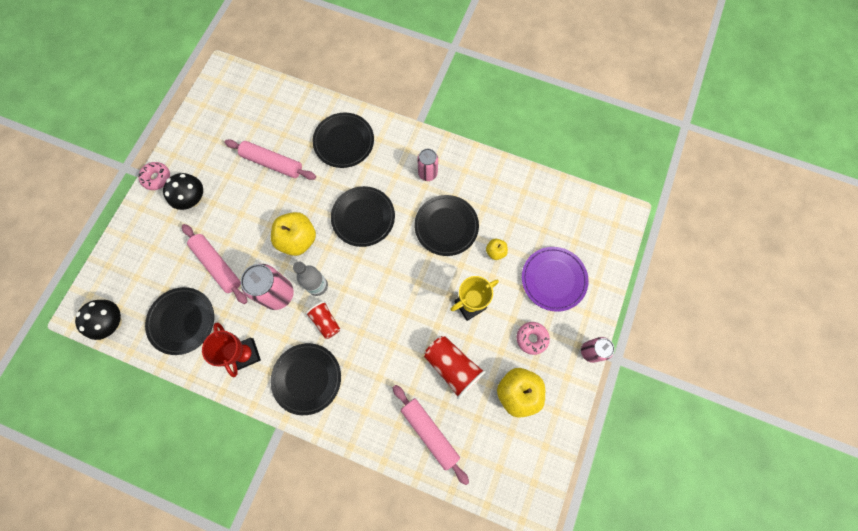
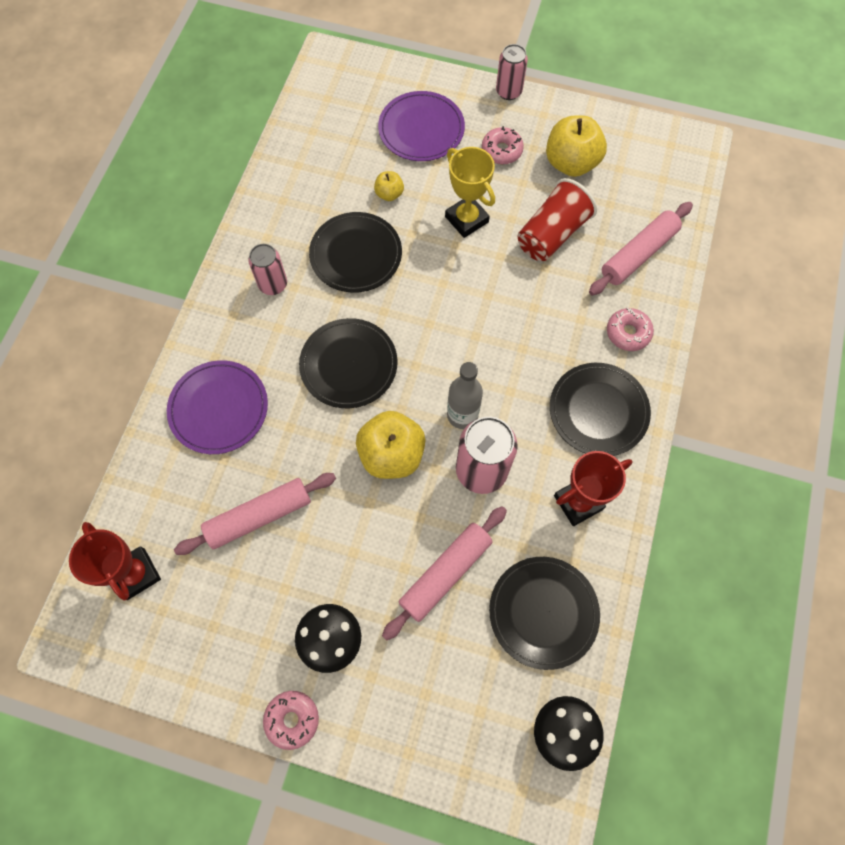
camera: 95 degrees left, 5 degrees down
pink rolling pin [225,139,316,180] -> pink rolling pin turned 45 degrees clockwise [174,473,336,555]
red cup [306,301,340,339] -> none
black plate [313,113,374,168] -> purple plate [167,360,268,454]
none -> red trophy [69,522,161,600]
none -> pink donut [607,308,654,351]

